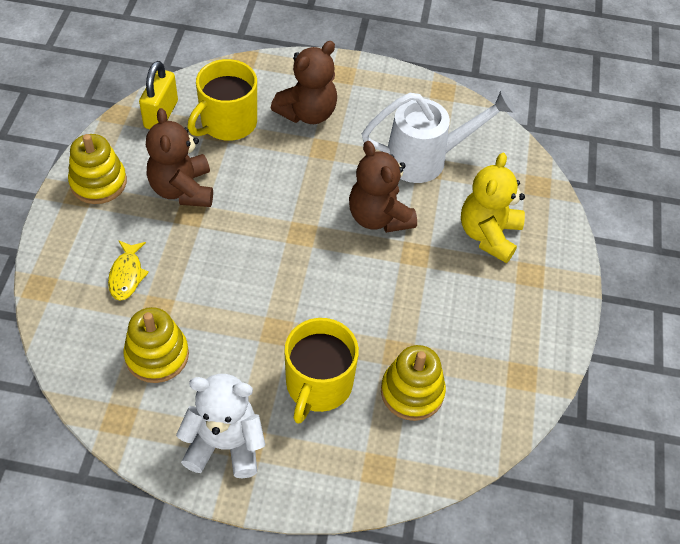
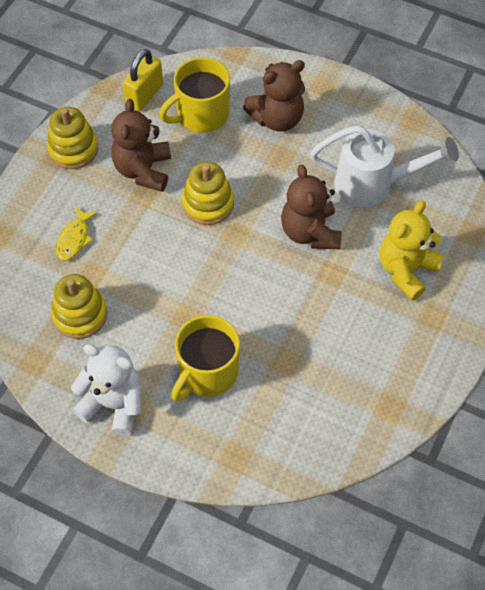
camera: 20 degrees right, 5 degrees up
yellow stacking toy [381,345,446,421] -> yellow stacking toy moved to [182,162,234,225]

